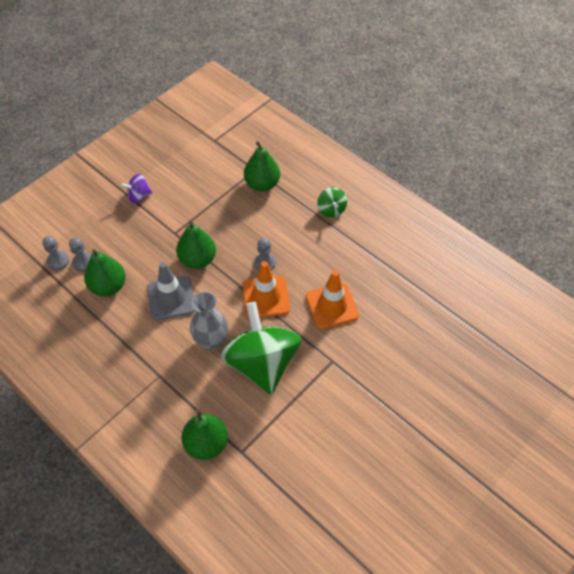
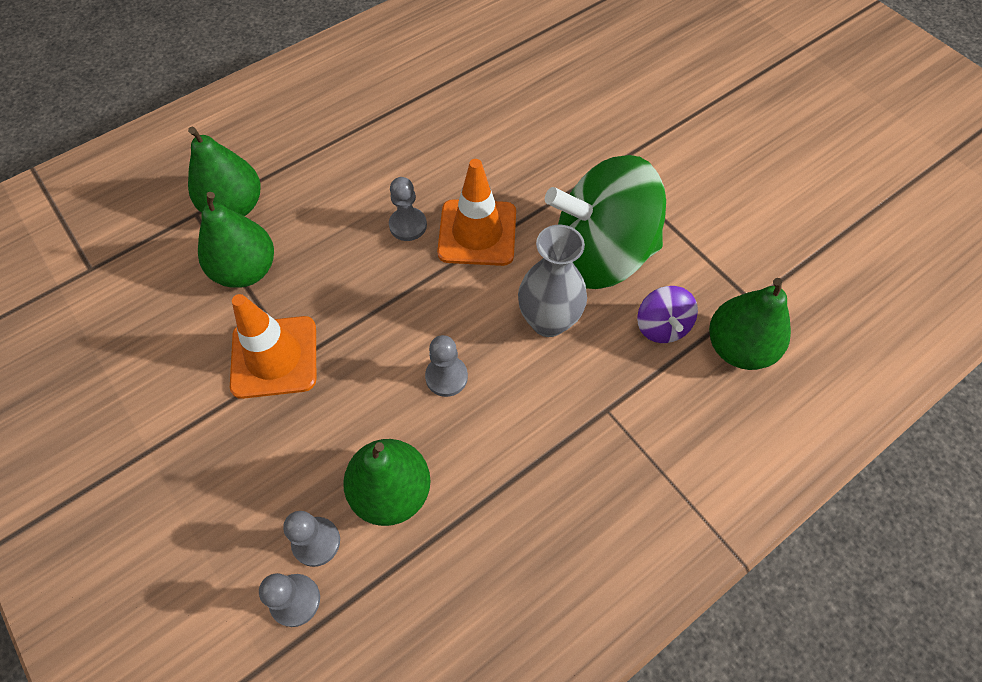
camera: 80 degrees left, 5 degrees up
purple spinning top [120,174,152,204] -> purple spinning top moved to [637,286,698,343]
grey traffic cone [147,262,195,320] -> grey pawn [425,335,468,397]
green pear [176,221,216,269] -> green pear moved to [198,192,274,288]
orange traffic cone [306,270,359,329] -> orange traffic cone moved to [230,294,316,399]
green spinning top [317,187,347,217] -> none

